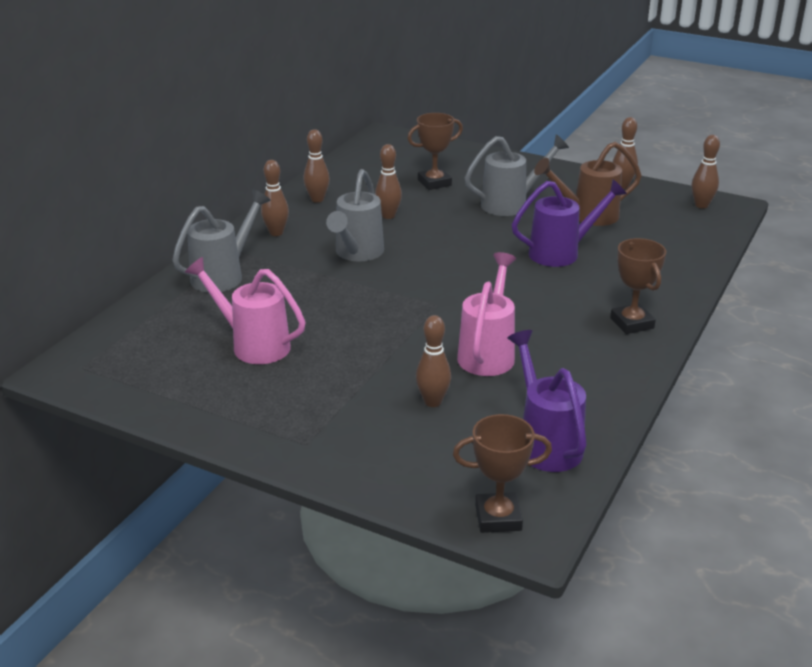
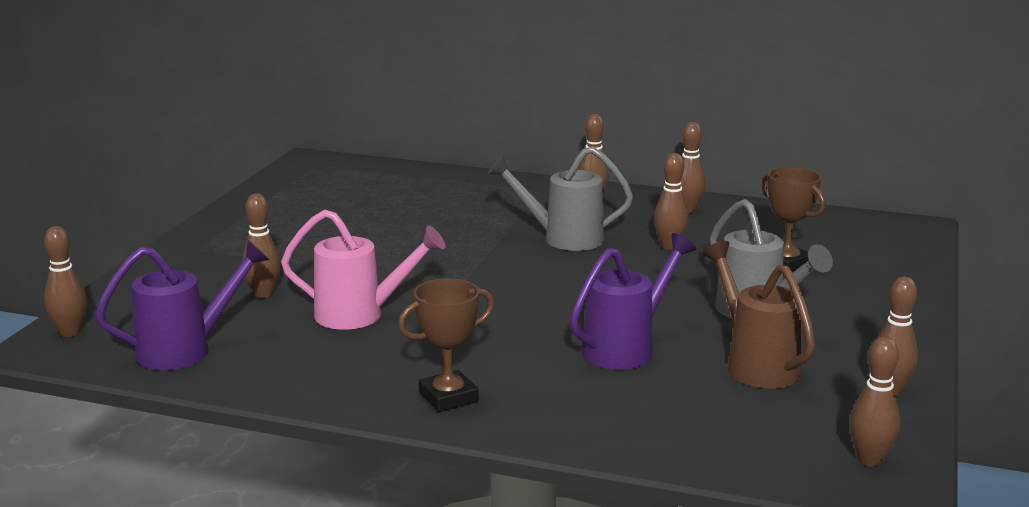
camera: 80 degrees right, 10 degrees down
grey watering can [172,189,271,293] -> none
pink watering can [185,257,306,364] -> none
brown trophy [453,414,552,533] -> brown bowling pin [44,226,87,337]
purple watering can [512,179,627,267] -> purple watering can turned 105 degrees counterclockwise [570,233,696,370]

